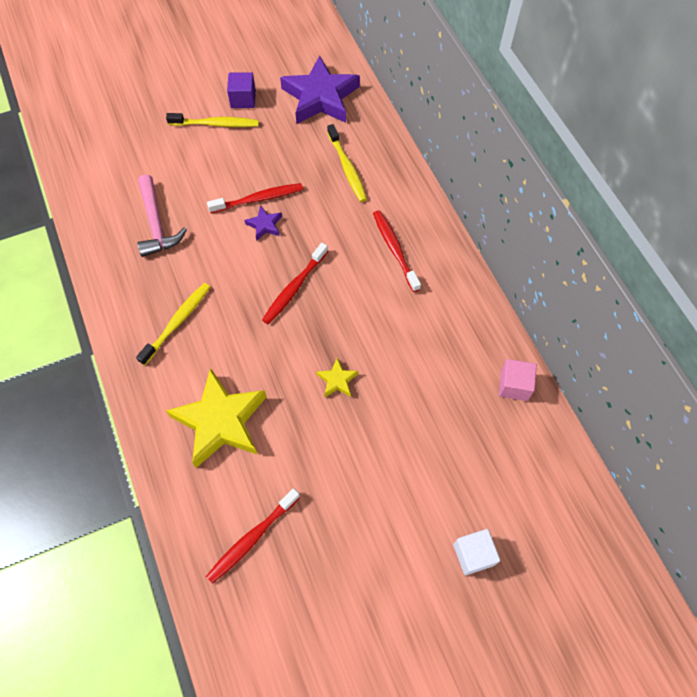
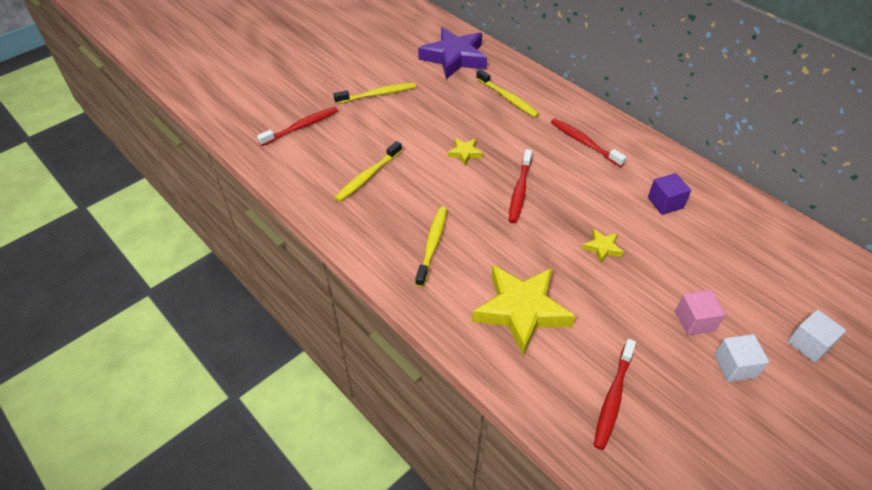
camera: 20 degrees left, 15 degrees down
pink hammer [137,174,187,257] -> yellow toothbrush [334,141,402,202]
red toothbrush [207,183,303,213] -> red toothbrush moved to [257,107,338,146]
purple cube [227,72,256,108] -> purple cube moved to [648,173,691,215]
purple star [244,205,282,241] -> yellow star [447,138,483,166]
pink cube [499,359,537,401] -> pink cube moved to [675,290,725,335]
none -> white cube [714,334,769,382]

